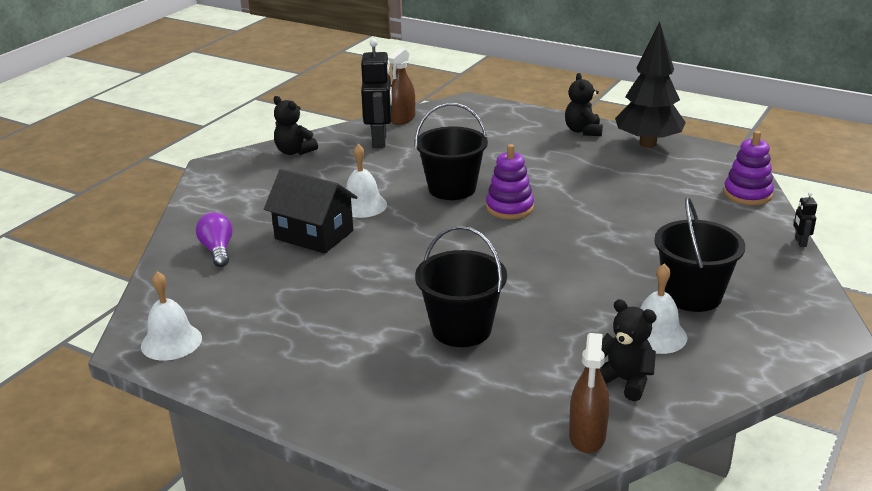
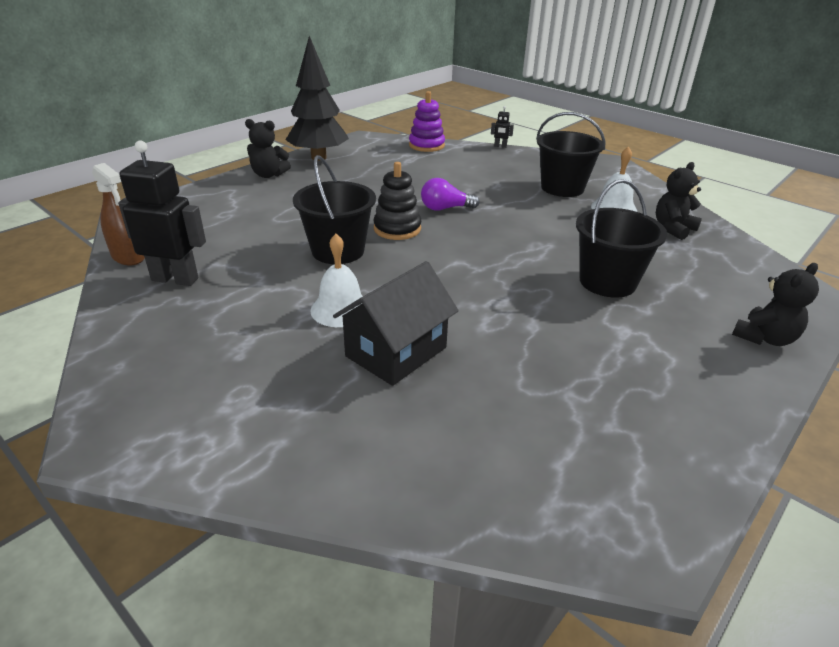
camera: 80 degrees left, 5 degrees up
white bell [141,271,202,361] -> none
purple light bulb [196,212,233,267] -> purple light bulb moved to [421,178,480,211]
black teddy bear [274,96,318,155] -> black teddy bear moved to [732,263,819,346]
purple stacking toy [486,144,534,219] -> black stacking toy [374,162,421,240]
brown spray bottle [569,333,609,453] -> none

